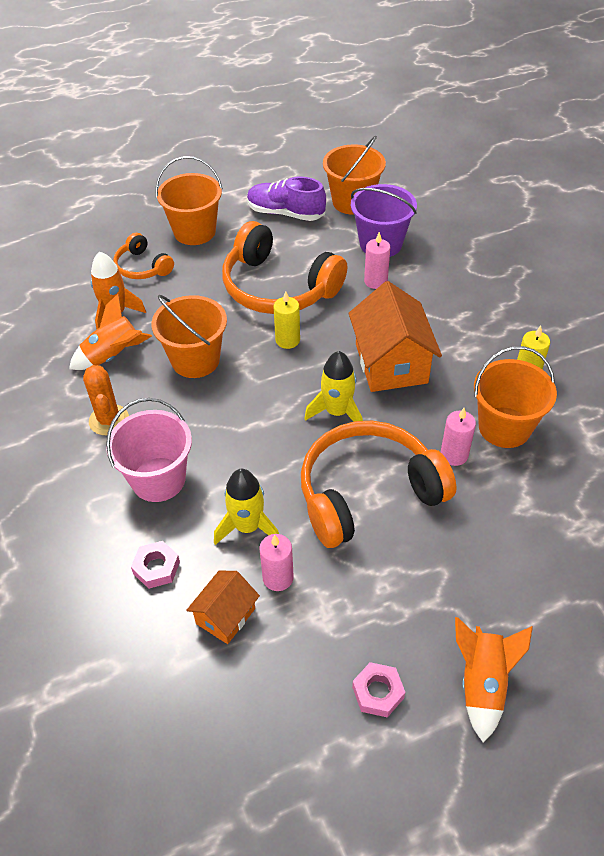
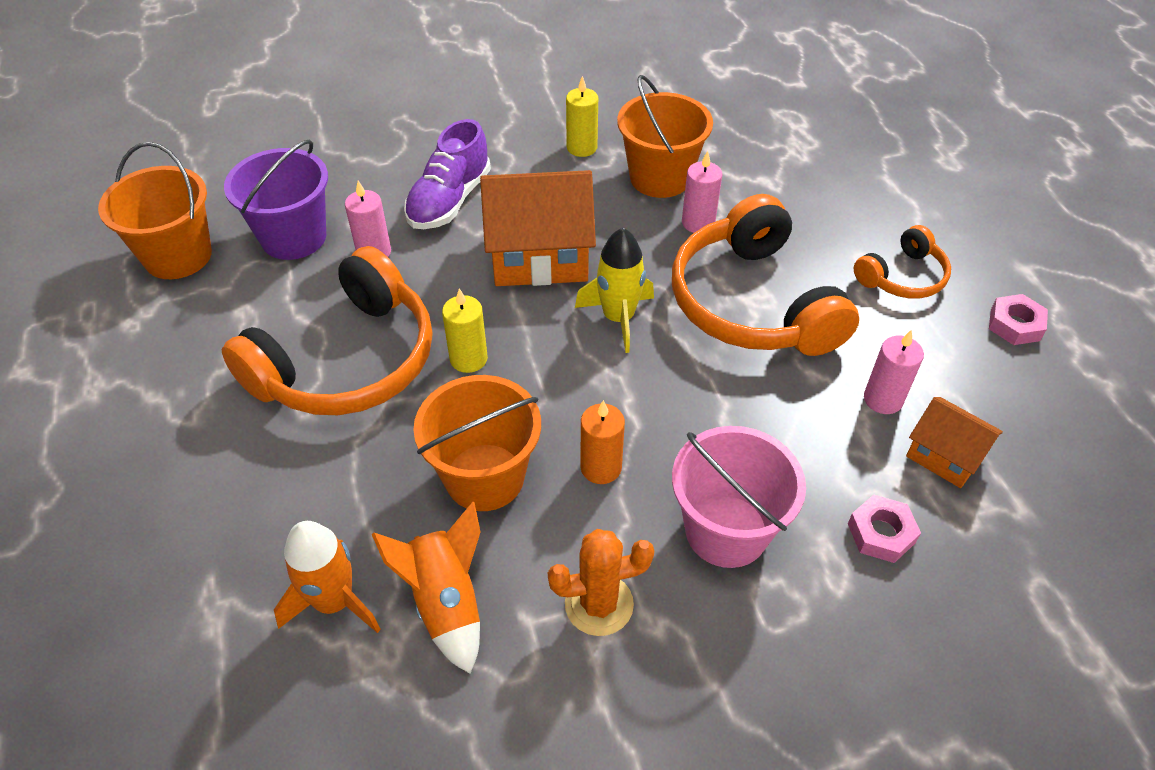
camera: 85 degrees left, 0 degrees up
orange headphones [113,233,174,279] -> orange headphones moved to [854,225,951,299]
orange bucket [155,156,223,245] -> none
yellow rocket [214,469,279,545] -> none
purple shoe [247,177,326,221] -> purple shoe moved to [404,119,491,229]
orange rocket [455,617,533,742] -> none
none -> orange candle [581,400,625,484]

